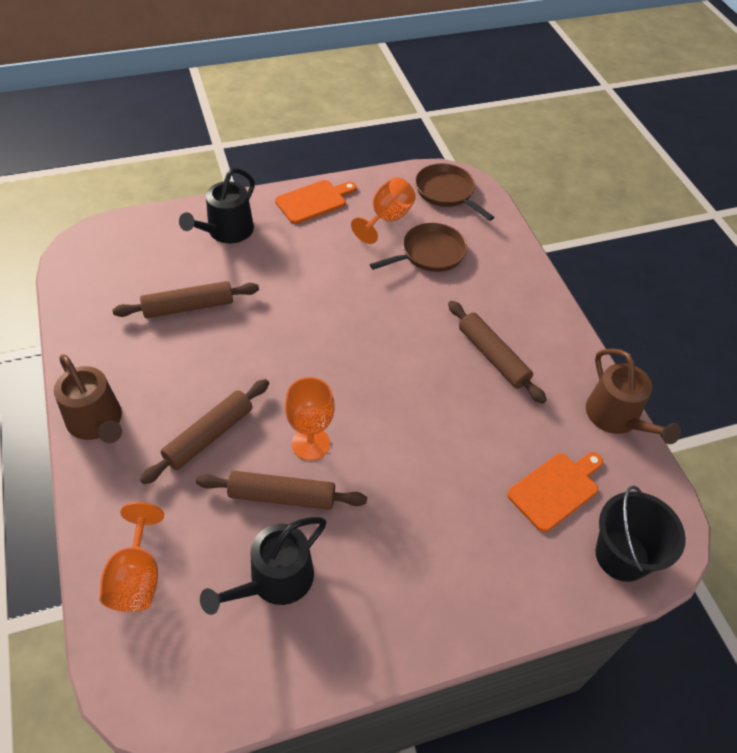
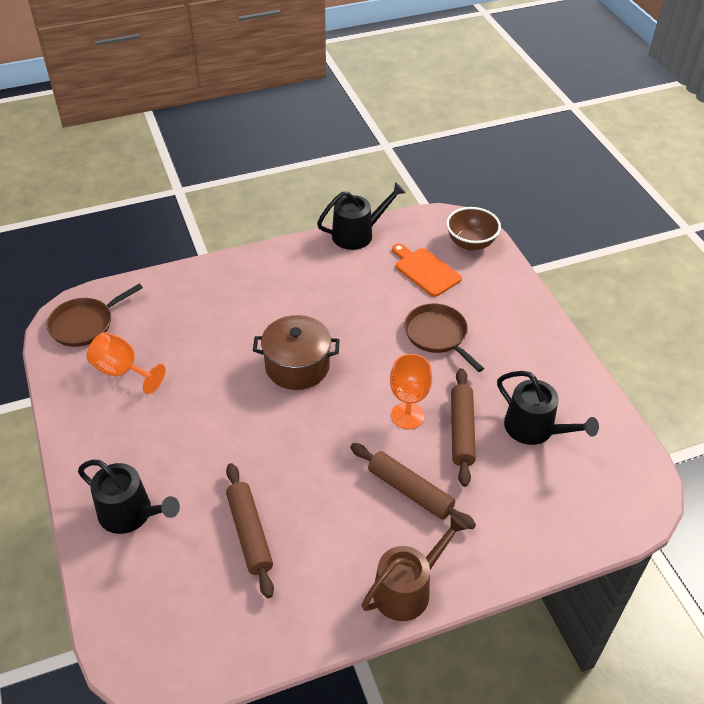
camera: 90 degrees left, 5 degrees down
orange goblet [100,502,164,612] -> none
orange cutting board [275,180,357,224] -> none
brown pan [370,223,467,272] -> brown pan moved to [404,303,484,372]
brown rolling pin [448,301,547,404] -> none
brown watering can [586,349,681,444] -> black watering can [317,182,406,250]
black bucket [595,486,686,582] -> brown bowl [446,207,501,251]
none -> brown pot [253,315,340,390]

